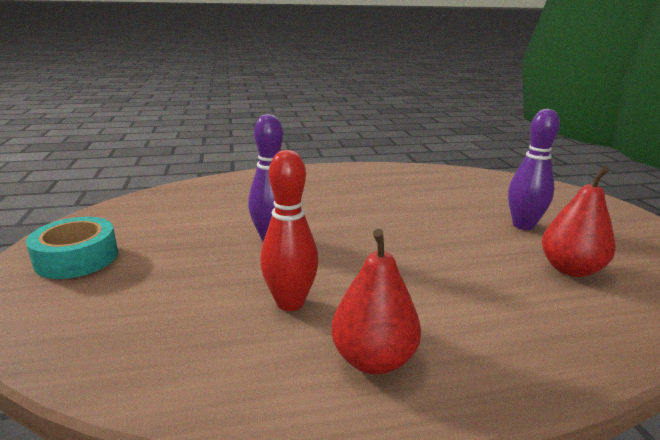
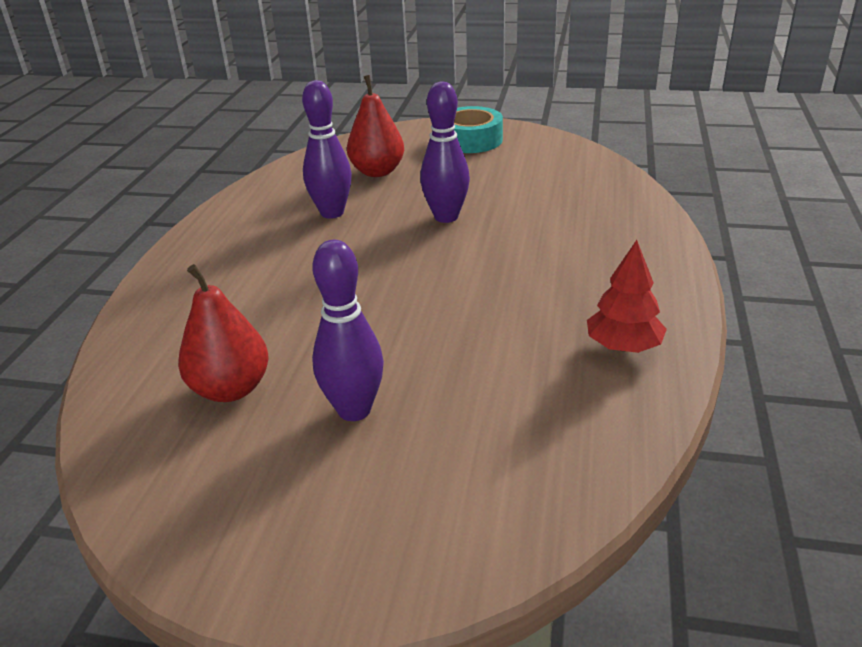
camera: 115 degrees right, 10 degrees up
red bowling pin [260,150,318,311] -> purple bowling pin [302,80,352,219]
red pear [331,229,421,374] -> red pear moved to [347,75,404,177]
none -> red tree [587,240,667,353]

